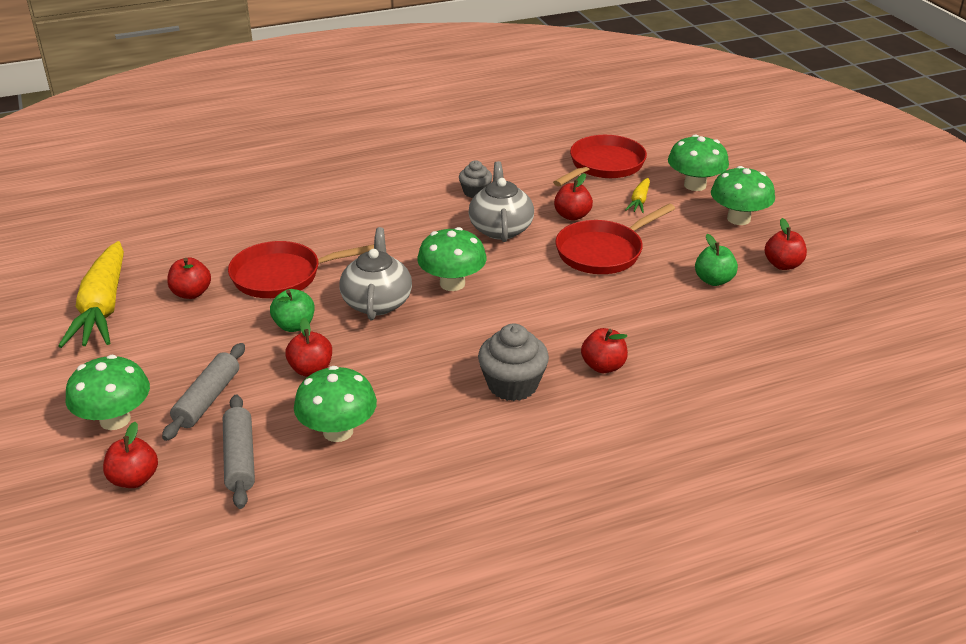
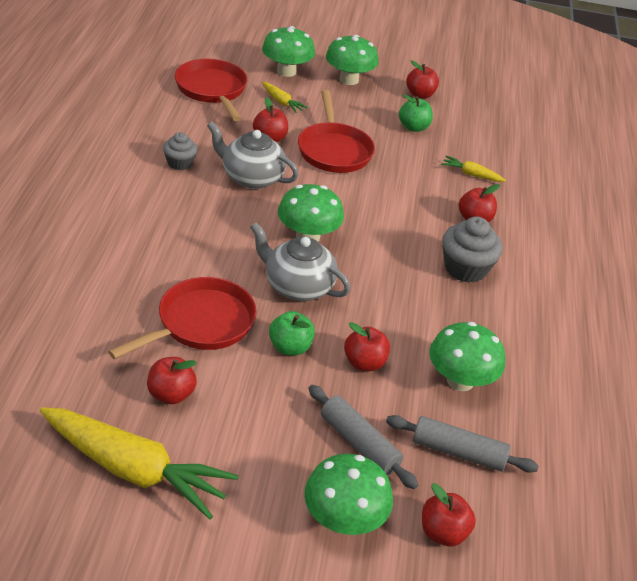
camera: 65 degrees left, 5 degrees up
red pan [228,241,374,298] -> red pan turned 150 degrees counterclockwise [108,277,257,359]
none -> yellow carrot [441,156,506,182]

